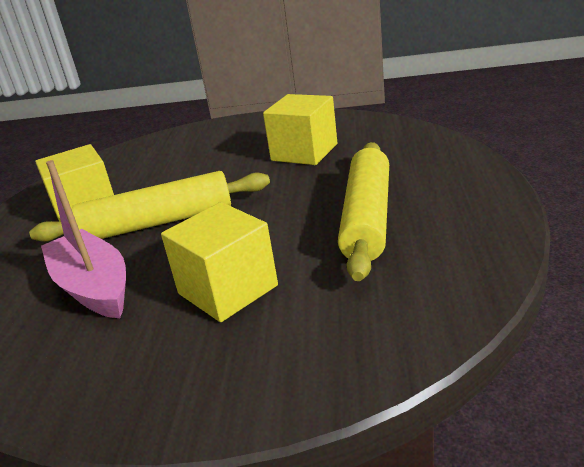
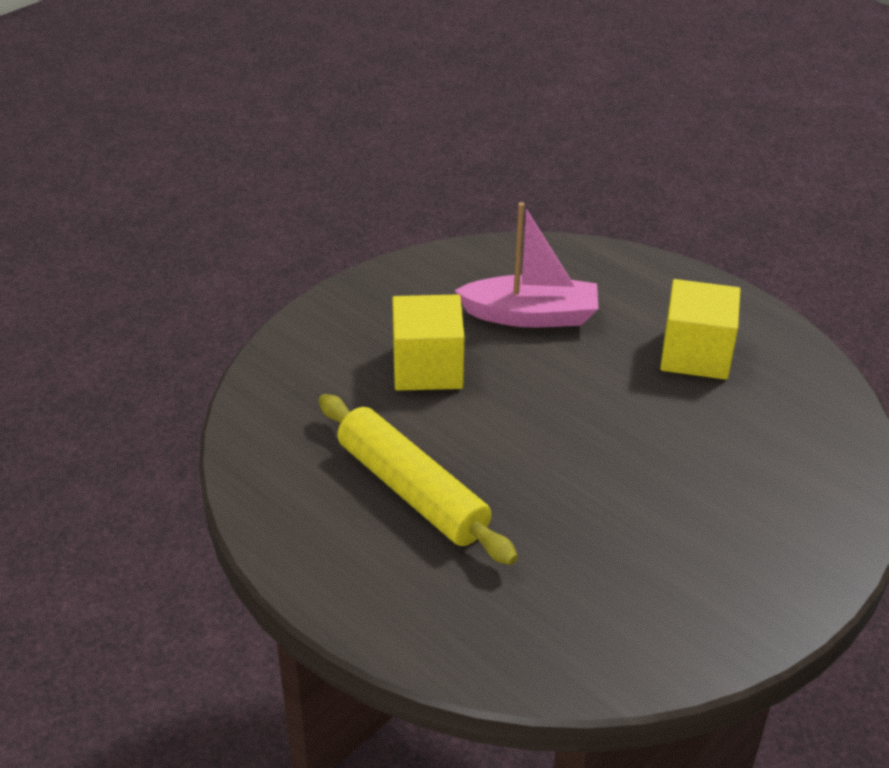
camera: 125 degrees right, 10 degrees up
yellow rolling pin [29,171,270,242] -> none
yellow cube [263,94,337,165] -> none

